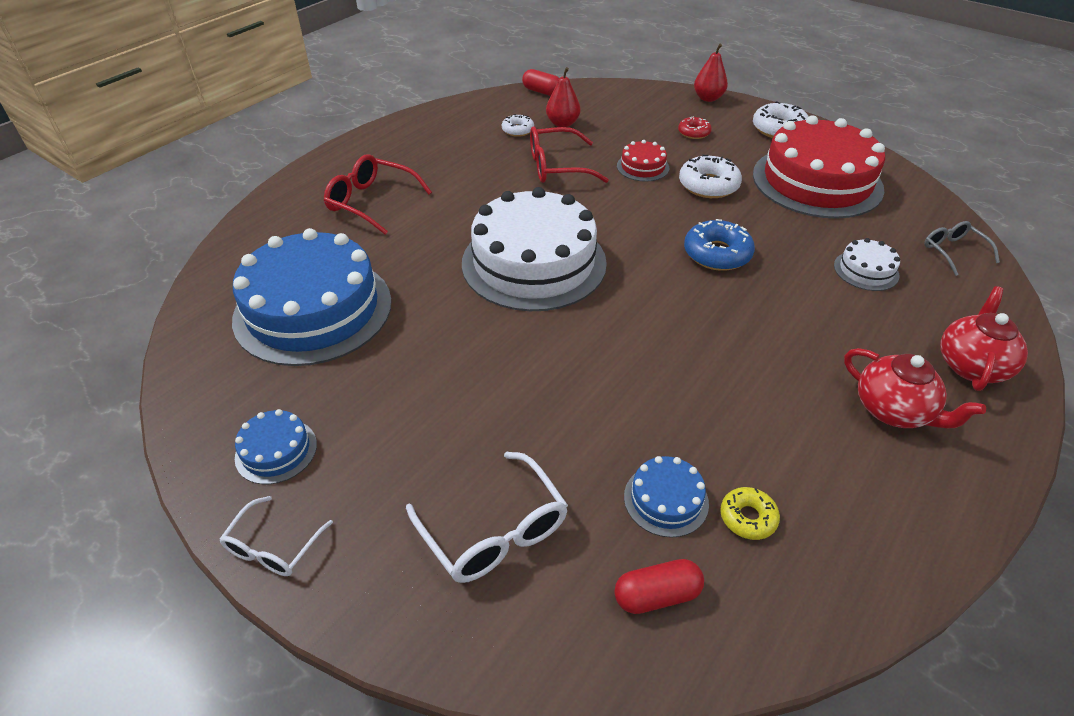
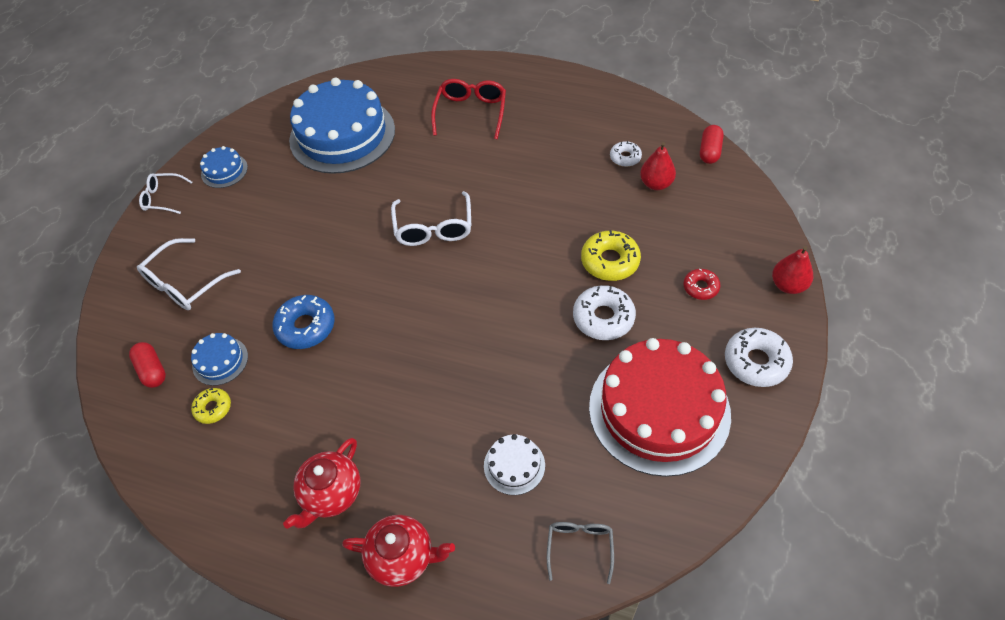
camera: 75 degrees right, 10 degrees up
white cake [462,187,607,311] -> white glasses [391,191,471,246]
red glasses [530,126,609,183] -> none
red cake [617,140,669,182] -> yellow donut [581,230,641,281]
blue donut [684,219,755,271] -> blue donut moved to [273,295,335,349]
grey glasses [924,221,1000,276] -> grey glasses turned 45 degrees counterclockwise [547,522,614,584]

